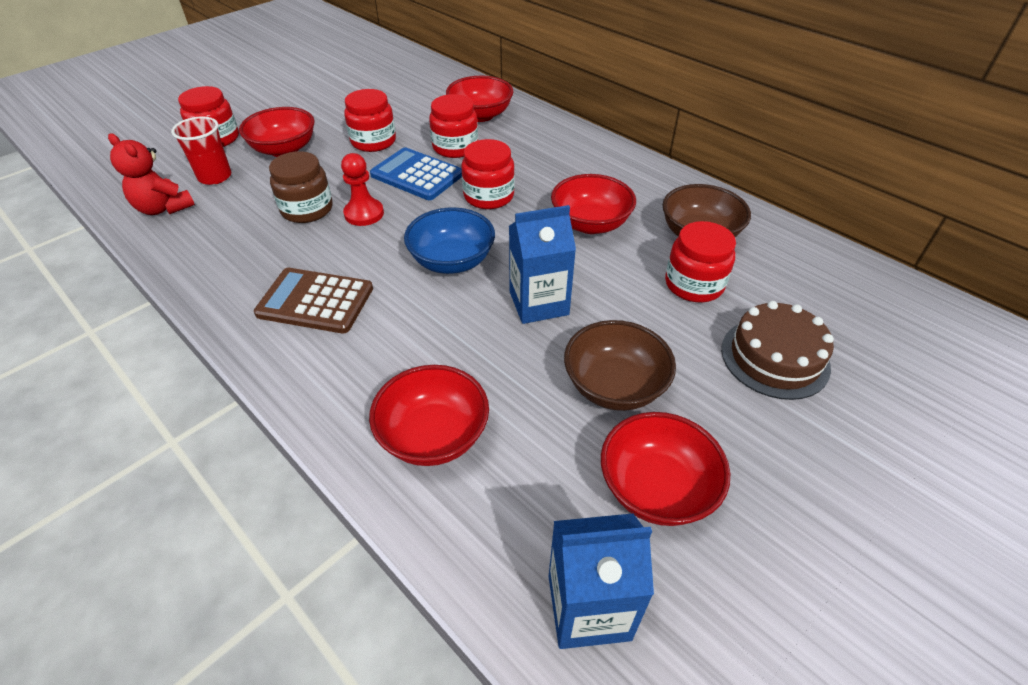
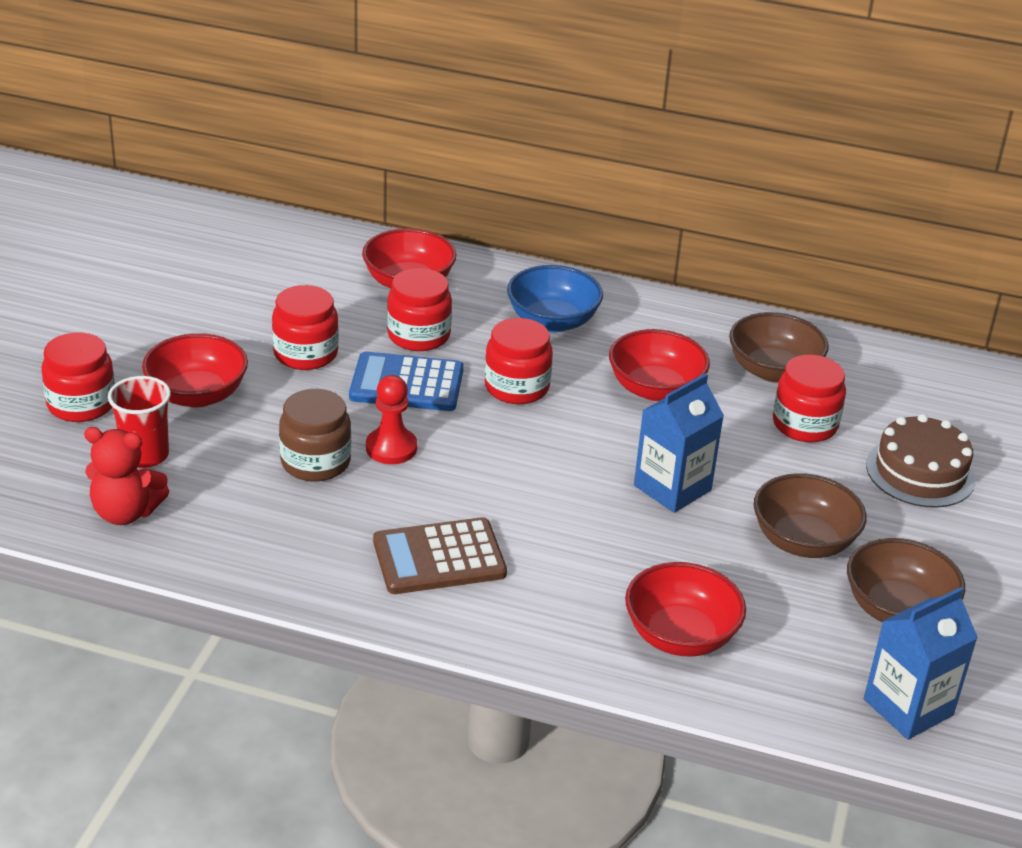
camera: 30 degrees left, 10 degrees down
blue bowl [404,208,495,274] -> blue bowl moved to [507,265,603,332]
red bowl [601,412,730,526] -> brown bowl [847,538,965,622]

